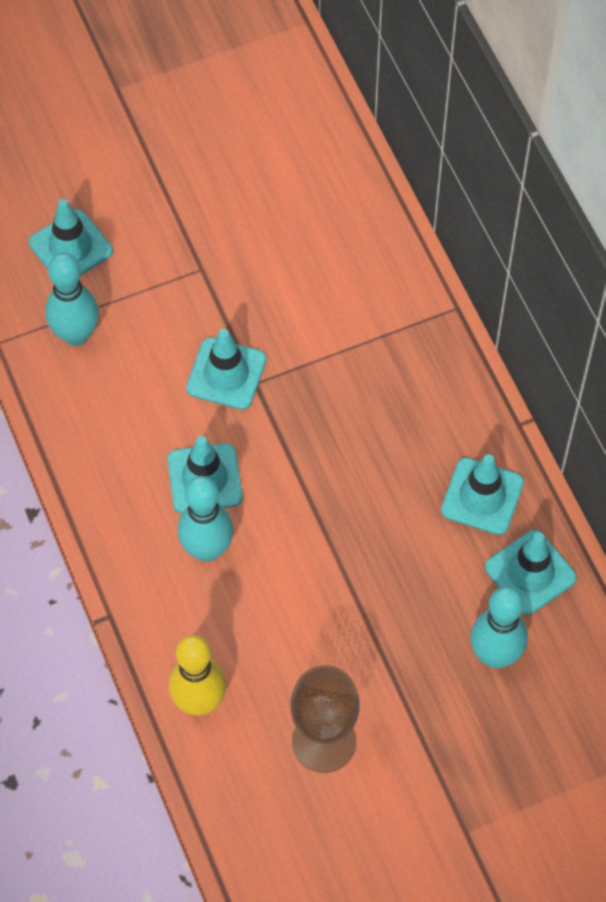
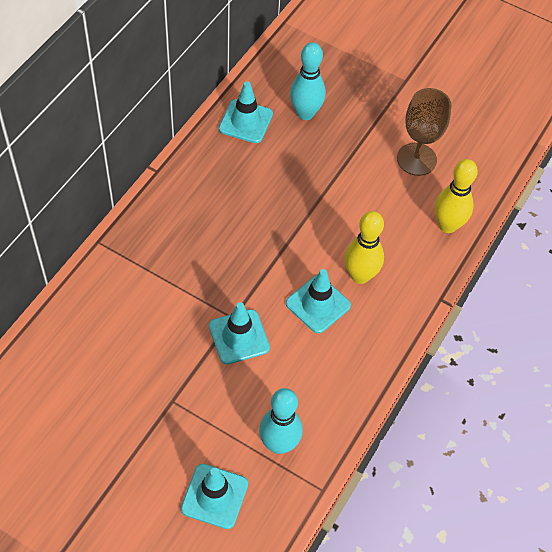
camera: 130 degrees left, 5 degrees down
turquoise bowling pin [178,476,233,562] -> yellow bowling pin [345,211,384,284]
turquoise traffic cone [441,454,524,535] -> none

